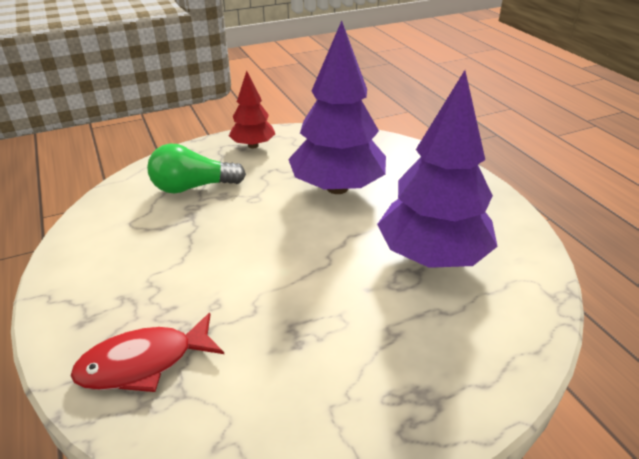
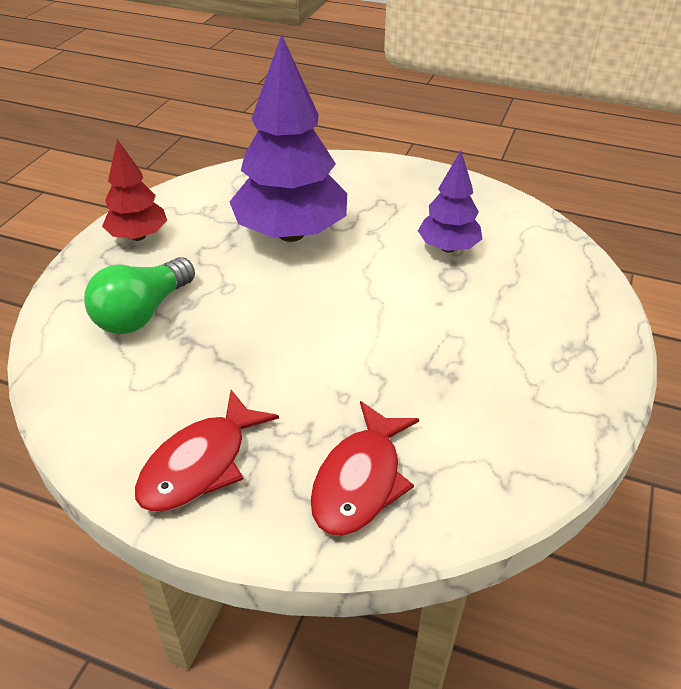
camera: 45 degrees left, 5 degrees up
purple tree [377,70,498,268] -> purple tree [418,151,483,253], size x0.54
none -> red fish [135,390,279,512]

